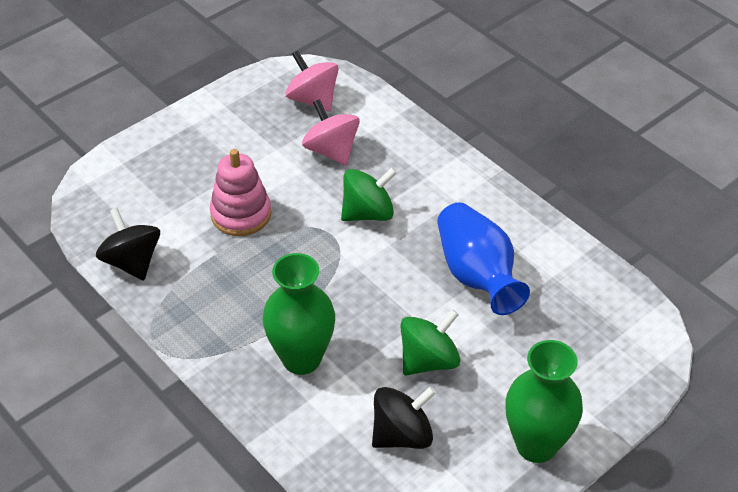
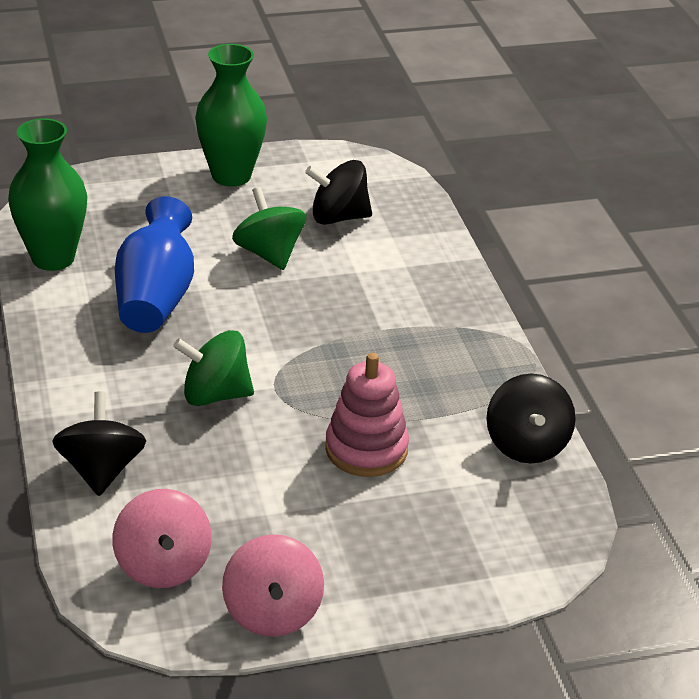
camera: 155 degrees left, 10 degrees down
green vase [262,253,335,375] -> green vase moved to [8,118,87,271]
pink spinning top [302,99,360,166] -> pink spinning top moved to [222,534,324,637]
green spinning top [400,309,460,375] -> green spinning top turned 75 degrees clockwise [232,187,306,270]
none -> black spinning top [52,391,146,496]

